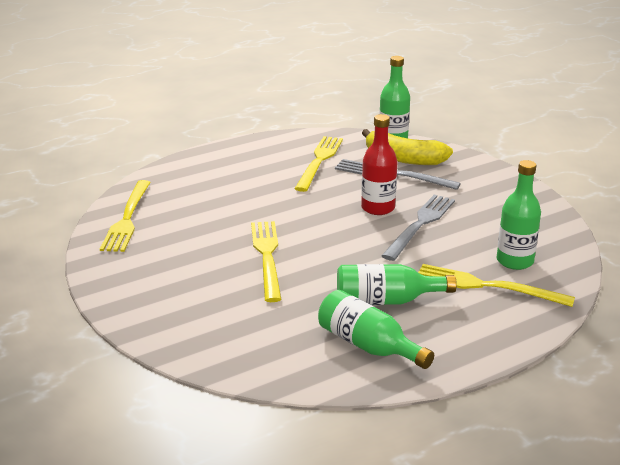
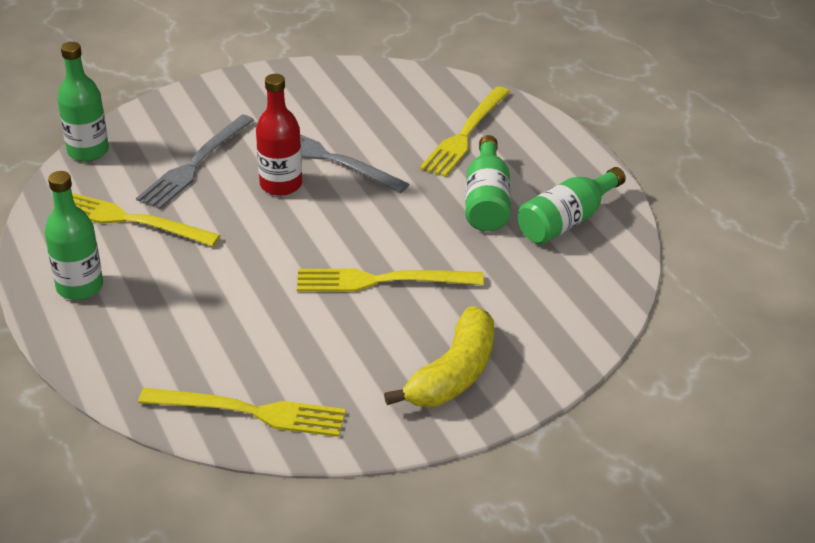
camera: 85 degrees left, 10 degrees up
yellow banana [362,129,453,165] -> yellow banana moved to [384,306,494,407]
green bottle [496,160,541,270] -> green bottle moved to [45,171,103,300]

